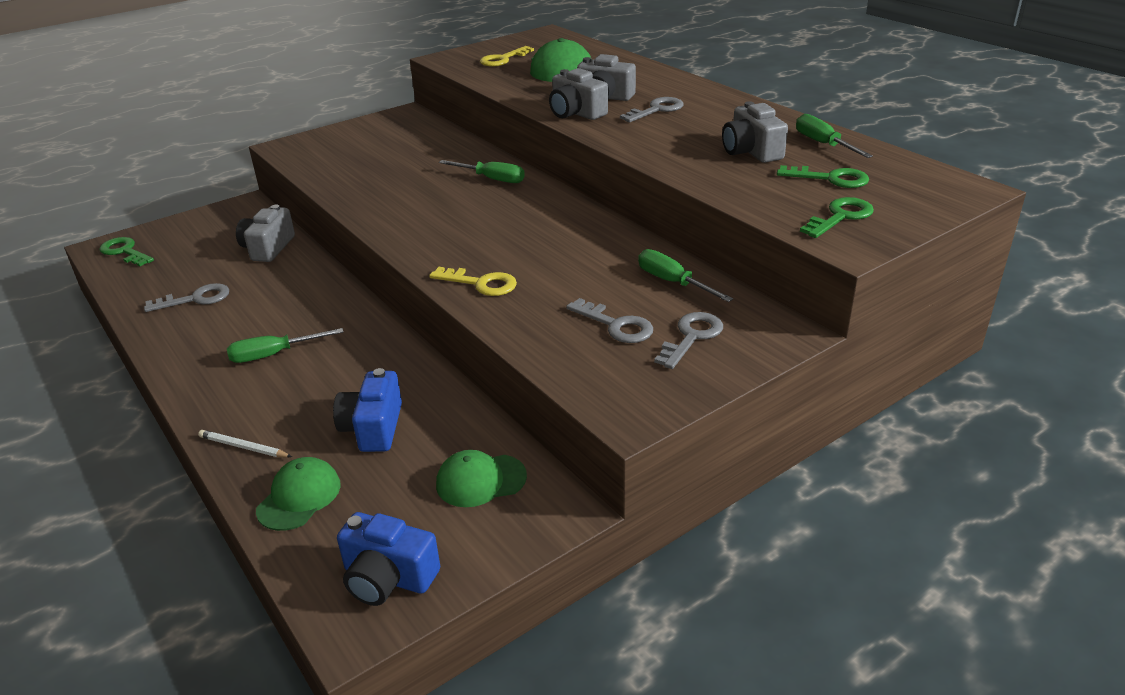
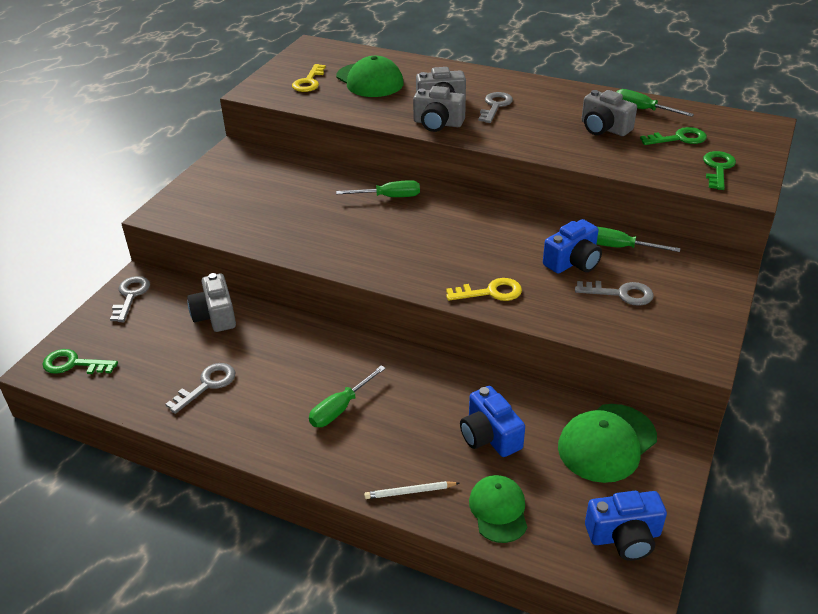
camera: 30 degrees left, 5 degrees up
green cap [436,450,527,507] -> green cap [558,404,657,483], size x1.53
grey key [654,312,723,369] -> grey key moved to [110,276,150,322]
none -> blue camera [543,219,602,274]

